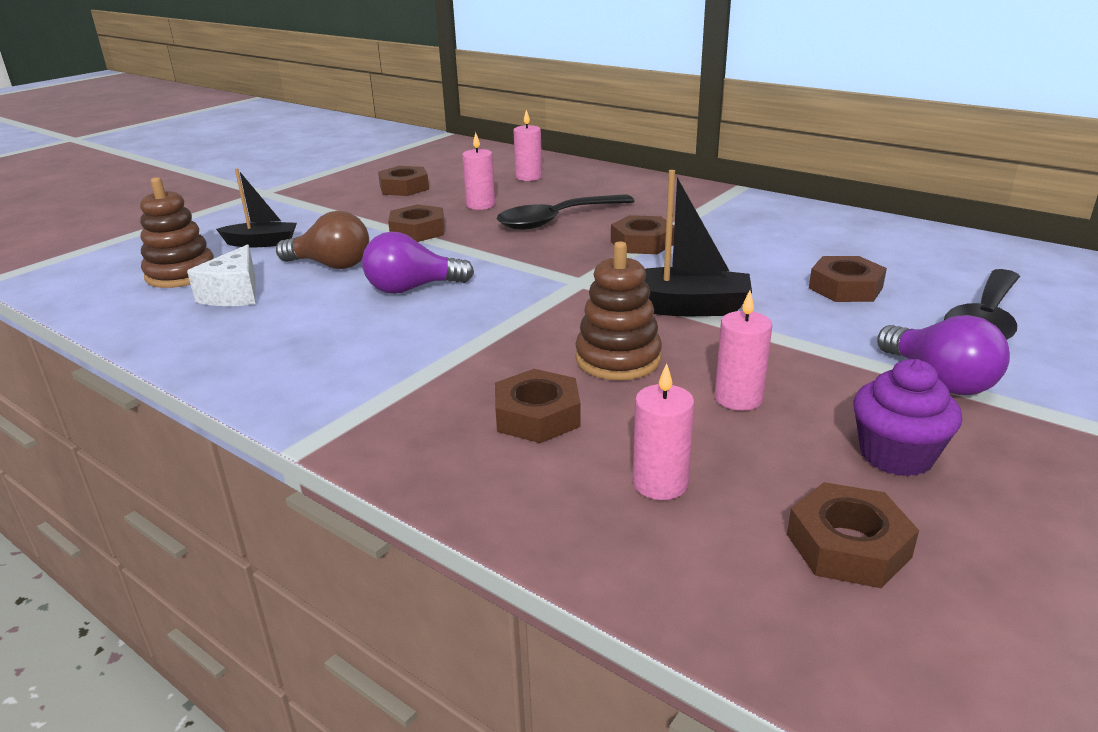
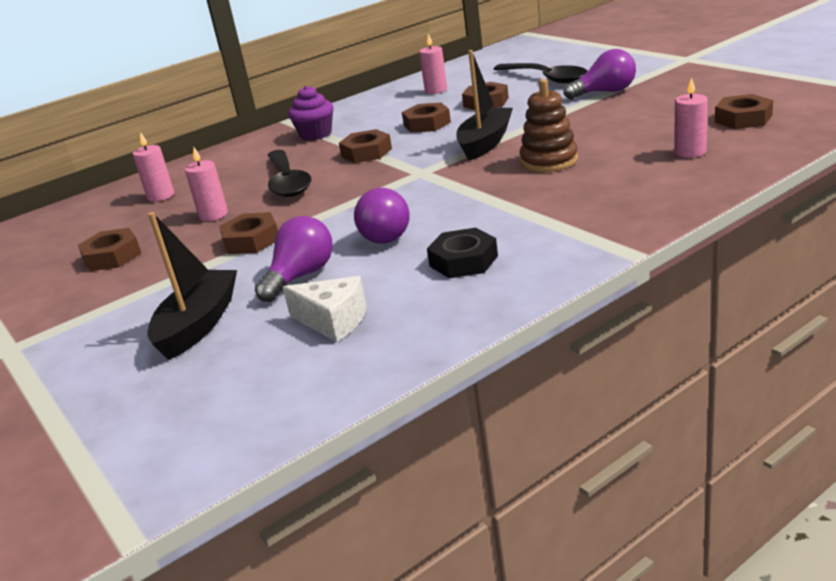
camera: 70 degrees left, 0 degrees up
brown stacking toy [140,177,214,288] -> none
black boat [216,168,297,247] -> black boat [147,212,237,360], size x1.50
brown light bulb [276,211,369,269] -> purple light bulb [255,216,333,302]
brown nut [495,369,581,443] -> brown nut moved to [402,102,451,133]
pink candle [715,290,772,411] -> pink candle moved to [419,34,447,94]
purple cupcake [853,359,962,476] -> purple cupcake moved to [288,86,333,141]
none -> black nut [427,228,498,278]

